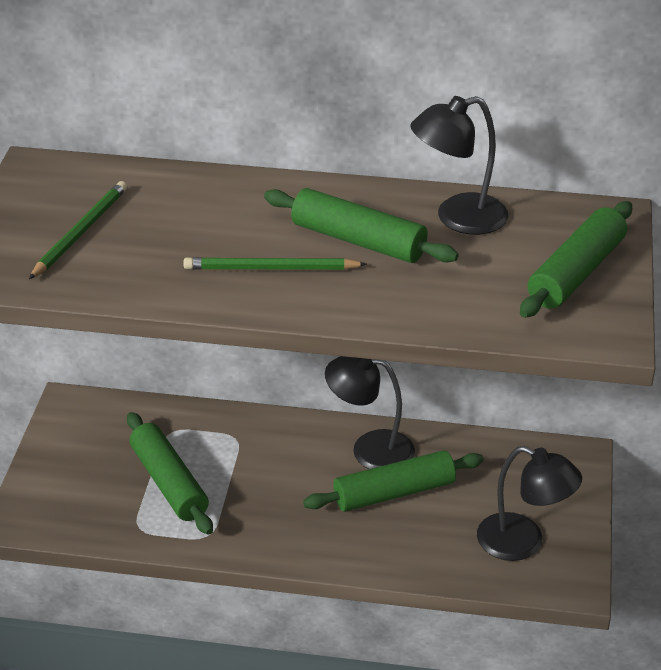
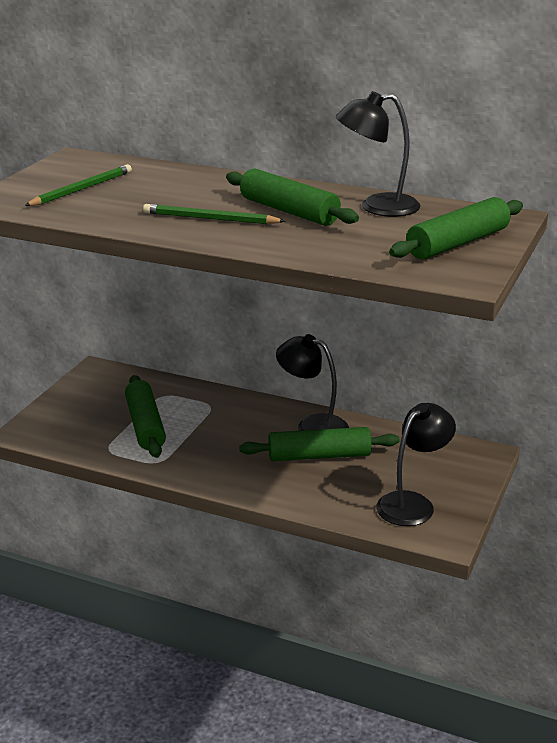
camera: 15 degrees right, 10 degrees down
black lamp [477,446,582,561] -> black lamp turned 90 degrees counterclockwise [376,403,456,526]

